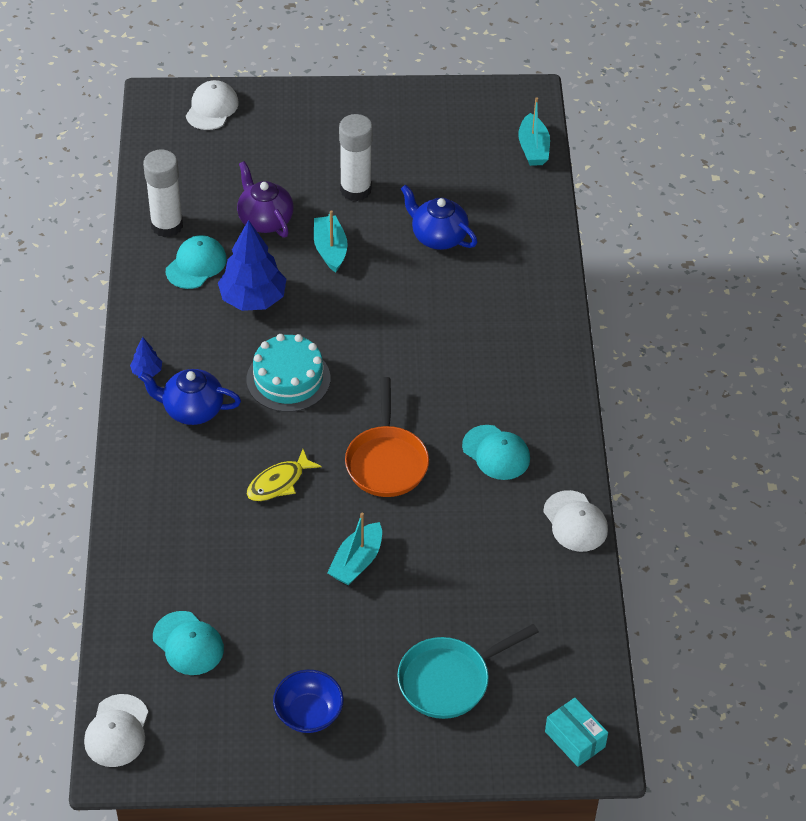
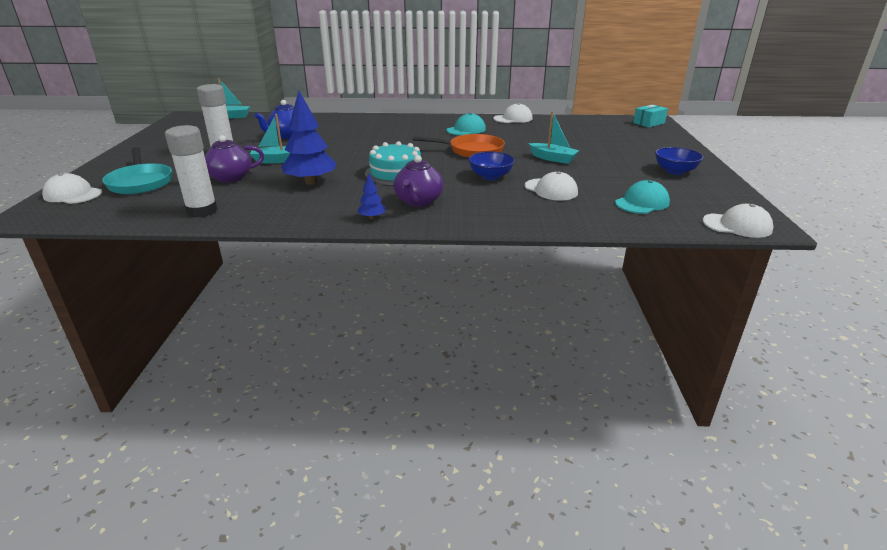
camera: 85 degrees left, 20 degrees down
blue teapot [138,369,241,425] -> purple teapot [394,155,444,207]
turquoise cap [166,235,227,289] -> none
yellow fish [247,449,322,501] -> blue bowl [468,152,515,180]
turquoise pan [397,624,539,719] -> turquoise pan moved to [102,147,172,194]
none -> white cap [525,171,578,201]

